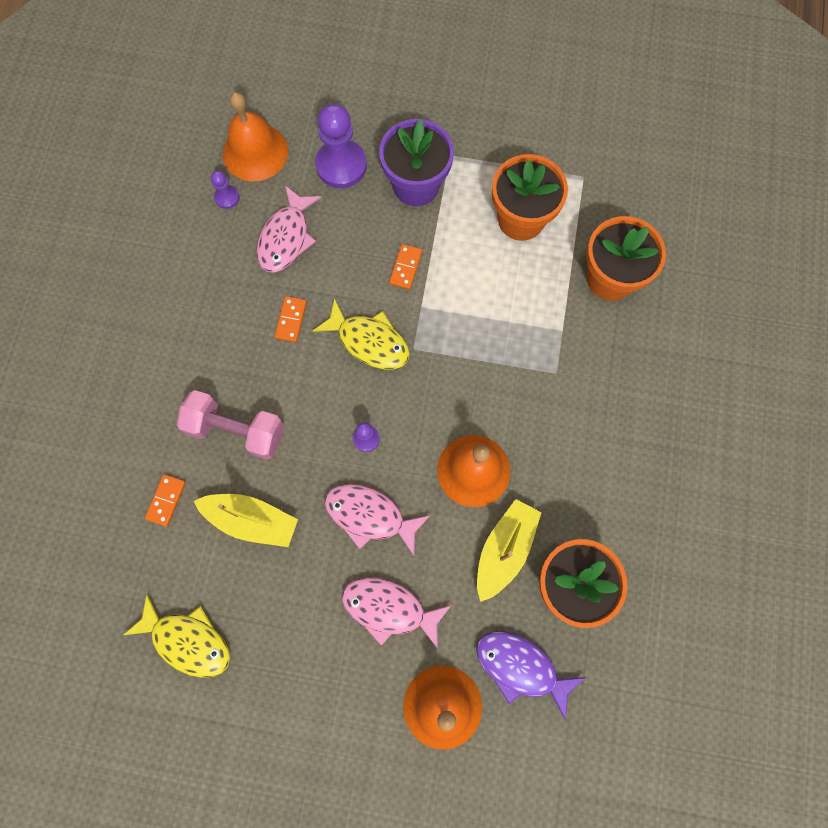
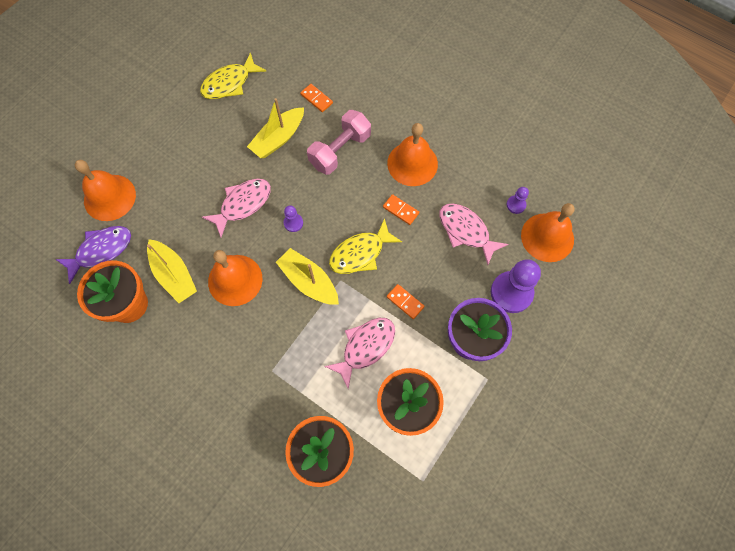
camera: 115 degrees right, 5 degrees down
pink fish [342,577,451,649] -> pink fish moved to [324,318,395,389]
none -> yellow boat [276,248,339,305]
none -> orange bell [387,123,438,186]

